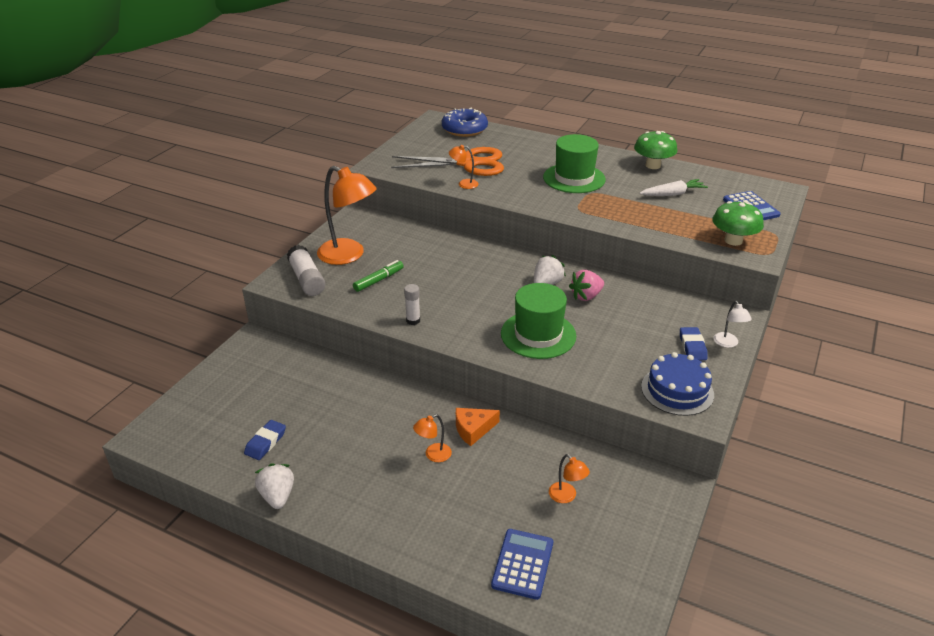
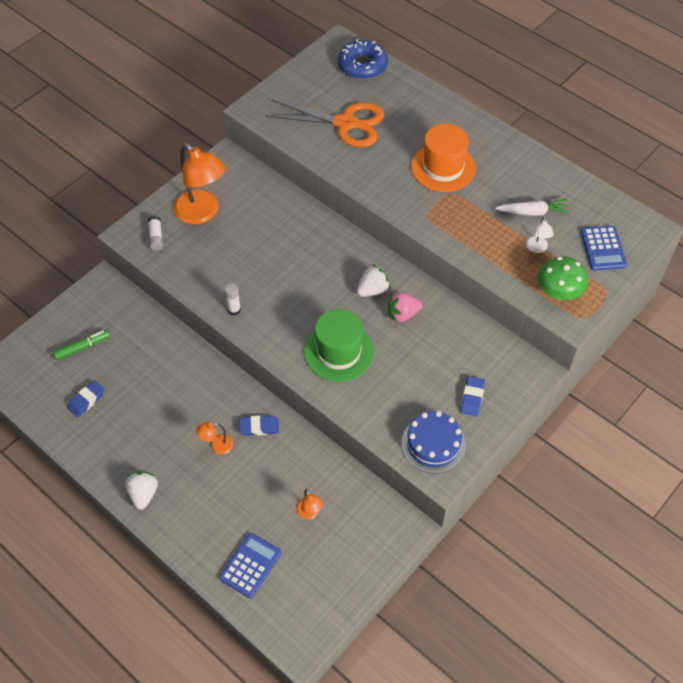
camera: 15 degrees right, 20 degrees up
white strawberry [255,463,294,509] -> white strawberry moved to [125,471,158,510]
white glue stick [287,245,325,296] -> white glue stick [148,216,163,251], size x0.60
green marker [353,260,404,292] -> green marker moved to [53,330,110,360]
orange lamp [449,145,479,189] -> none
orange cheese [456,408,500,446] -> blue eraser [239,416,279,436]
green hat [543,134,606,193] -> orange hat [411,124,476,192]
green mushroom [634,131,677,169] -> none
white lamp [713,301,752,348] -> white lamp moved to [526,216,553,253]

